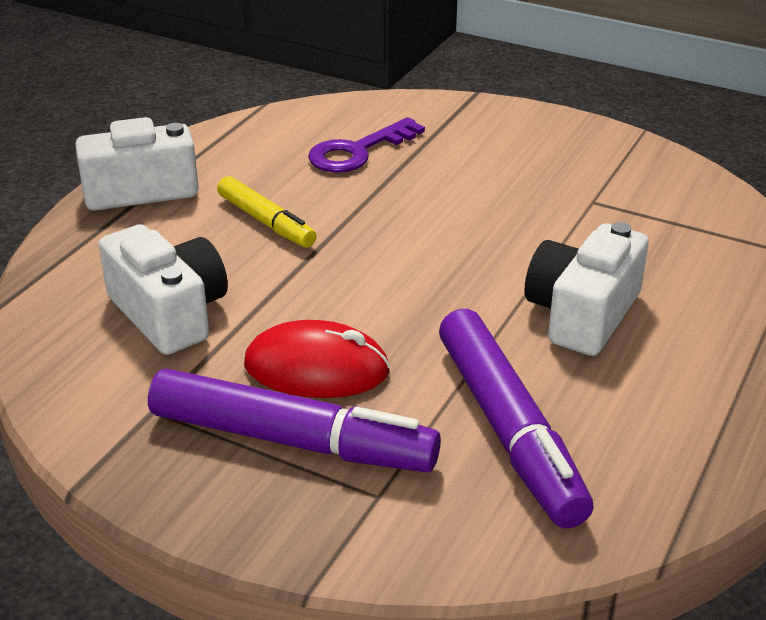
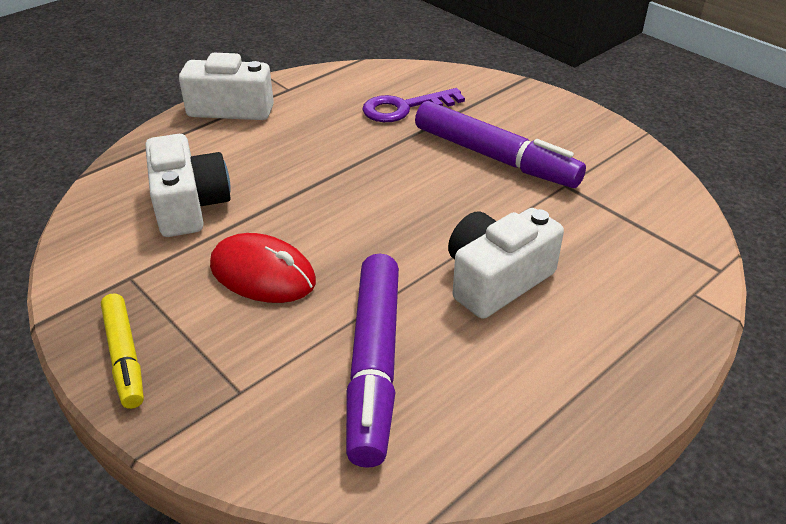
camera: 20 degrees right, 5 degrees up
purple marker [148,369,441,472] -> purple marker moved to [415,101,586,188]
yellow marker [217,176,317,248] -> yellow marker moved to [101,293,144,409]

